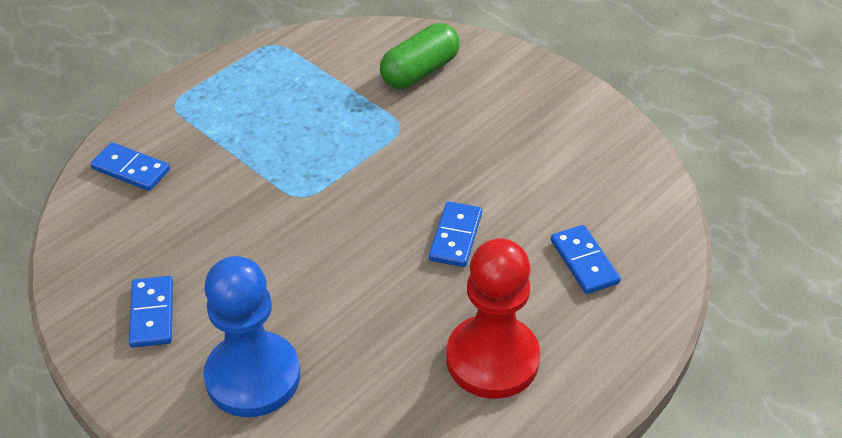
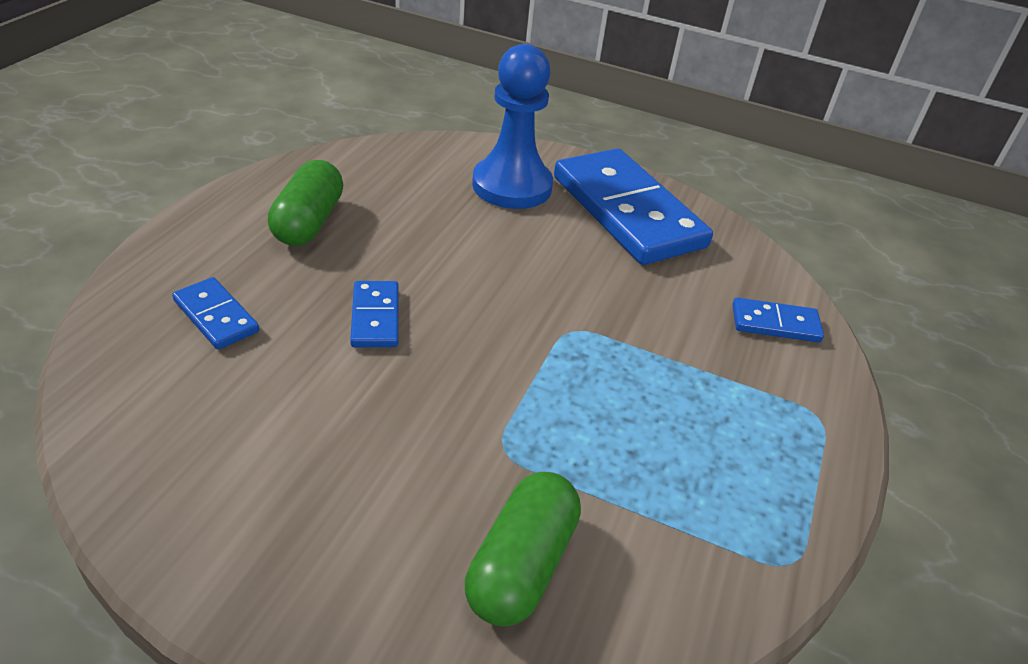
camera: 155 degrees right, 5 degrees down
blue domino [129,276,173,348] -> blue domino [554,148,713,265], size x2.25
red pawn [446,238,540,399] -> green capsule [268,160,343,246]

